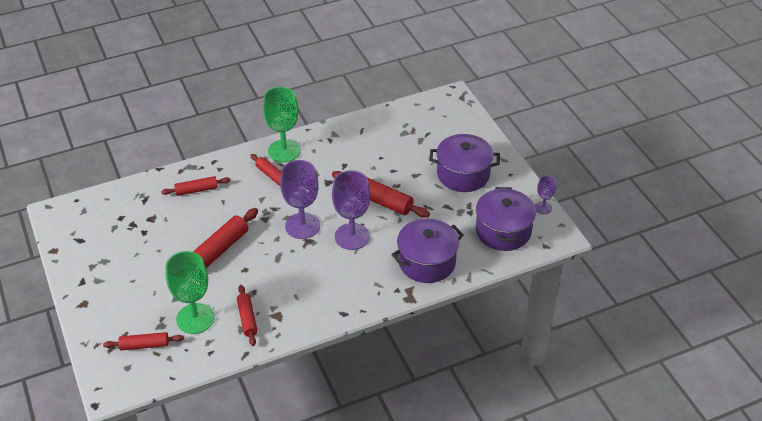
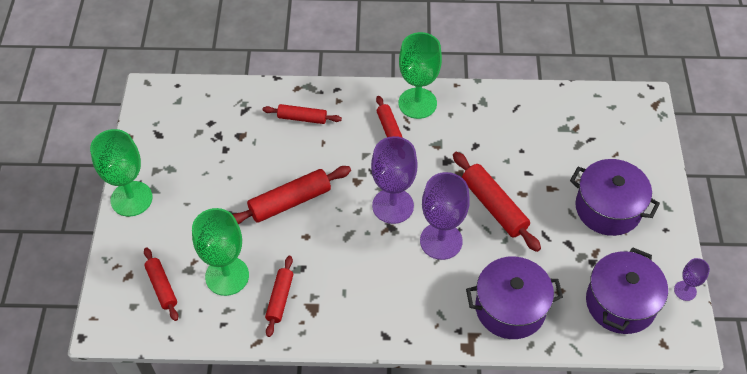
camera: 25 degrees right, 10 degrees up
red rolling pin [103,332,184,350] -> red rolling pin turned 45 degrees clockwise [144,247,178,321]
none -> green goblet [90,129,153,217]

